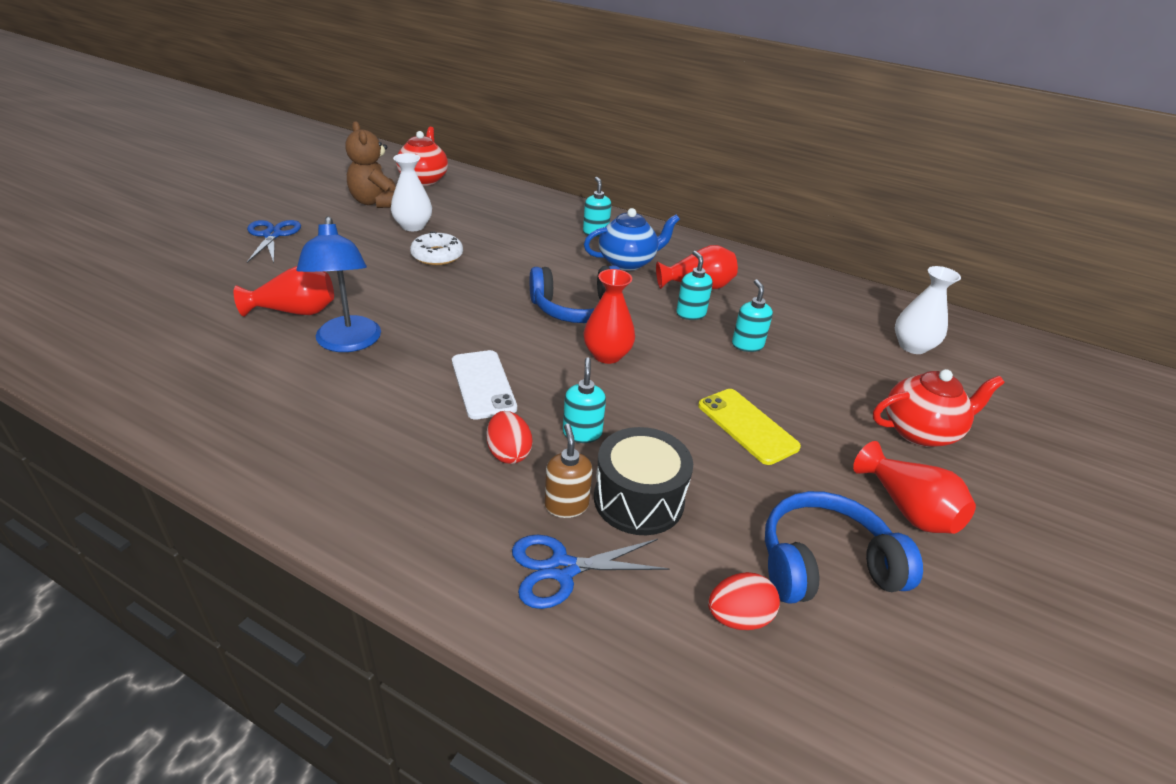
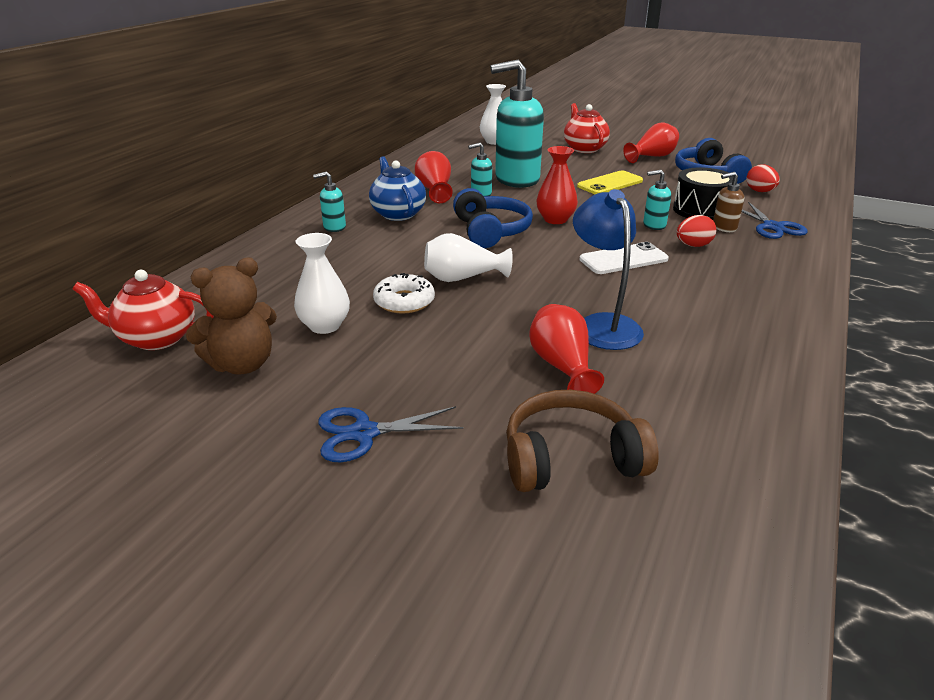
camera: 90 degrees left, 5 degrees down
blue lamp [296,216,381,352] -> blue lamp turned 90 degrees counterclockwise [573,189,644,350]
turquoise soap dispenser [732,279,773,352] -> turquoise soap dispenser [490,60,544,188], size x2.29
none -> white vase [424,233,513,282]
none -> brown headphones [506,390,659,492]

